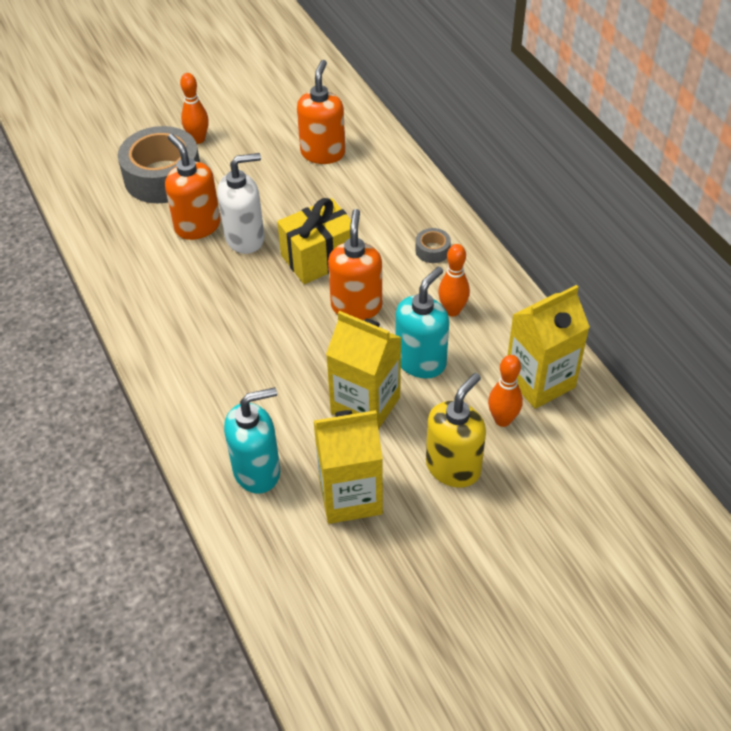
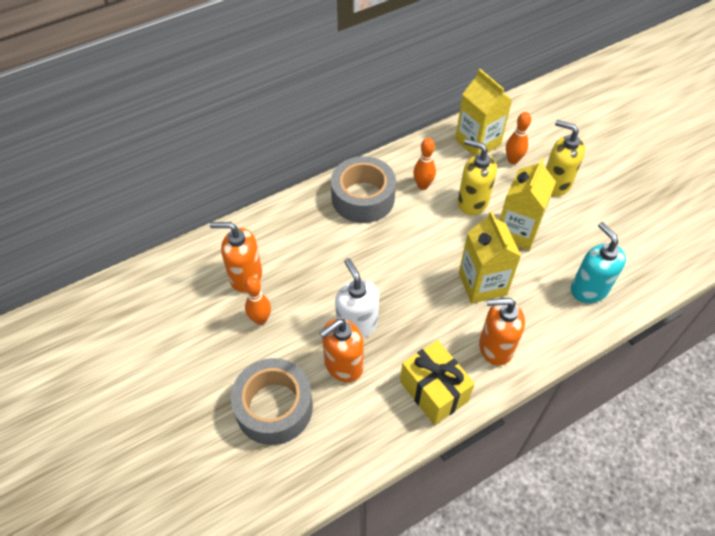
camera: 95 degrees left, 5 degrees up
orange bowling pin [180,73,209,144] -> orange bowling pin moved to [245,277,271,325]
yellow gift [277,198,351,284] -> yellow gift moved to [400,340,475,425]
yellow carton [314,410,383,524] -> yellow carton moved to [459,211,521,303]
orange soap dispenser [328,209,382,320] -> orange soap dispenser moved to [479,298,525,366]
turquoise soap dispenser [395,267,449,378] -> yellow soap dispenser [458,139,497,215]
grey tape [415,228,451,263] -> grey tape [331,156,396,223], size x2.39

